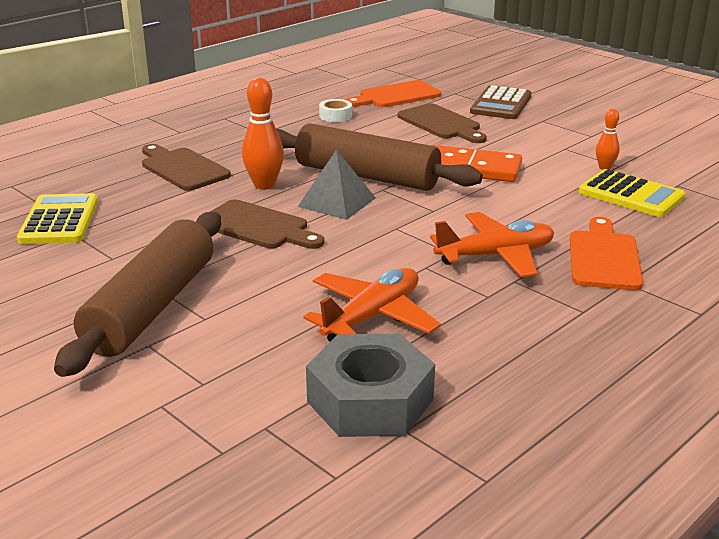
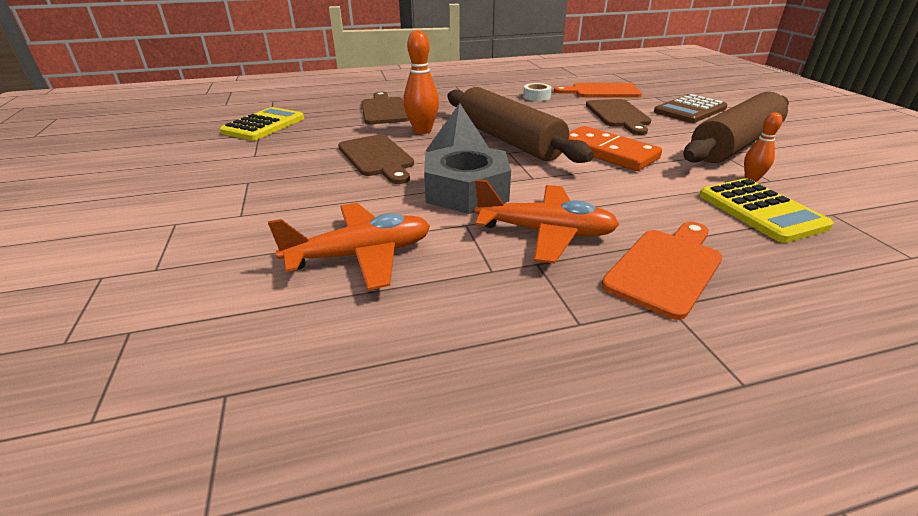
camera: 30 degrees right, 5 degrees up
brown rolling pin [54,212,221,377] -> brown rolling pin moved to [684,92,789,163]
grey nut [306,333,435,437] -> grey nut moved to [424,143,511,214]

